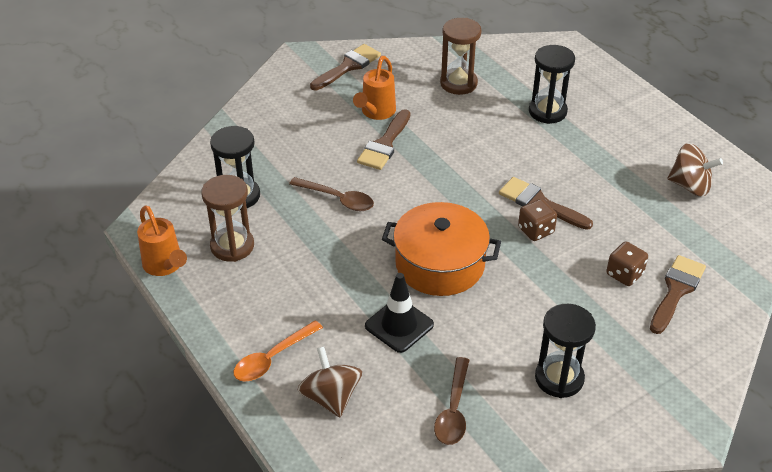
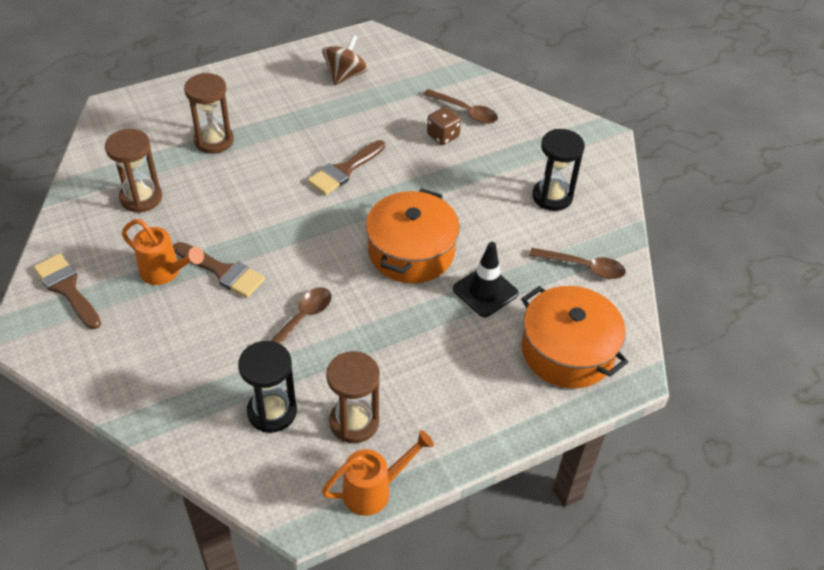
camera: 85 degrees left, 5 degrees up
orange spoon [234,320,323,382] -> none
brown spinning top [297,346,362,417] -> orange pot [521,286,628,388]
brown dice [518,199,557,241] -> none
black hourglass [529,45,575,124] -> brown hourglass [184,73,234,154]
brown brush [650,255,706,334] -> brown spoon [423,89,498,124]

